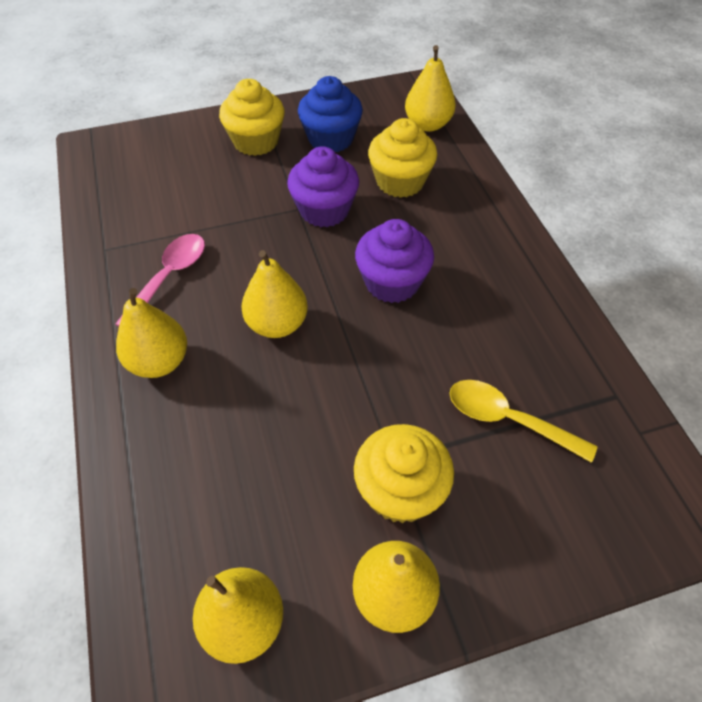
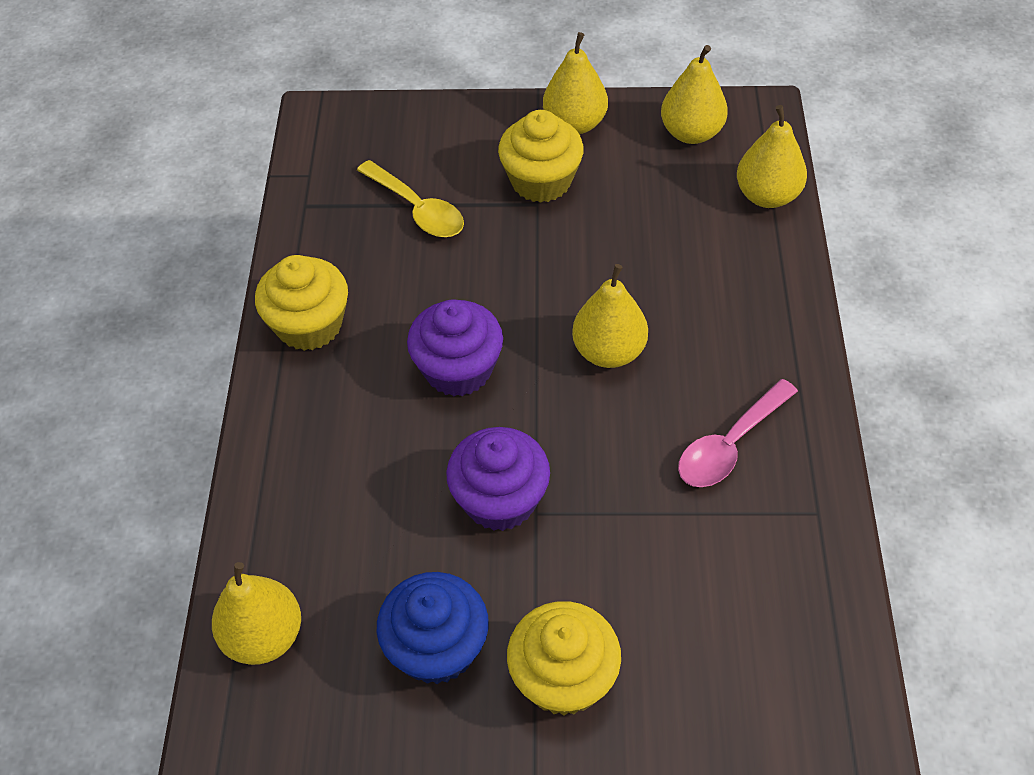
camera: 160 degrees left, 0 degrees up
yellow pear [116,288,187,378] -> yellow pear moved to [737,105,807,208]
yellow cupcake [368,118,437,198] -> yellow cupcake moved to [255,255,348,351]

